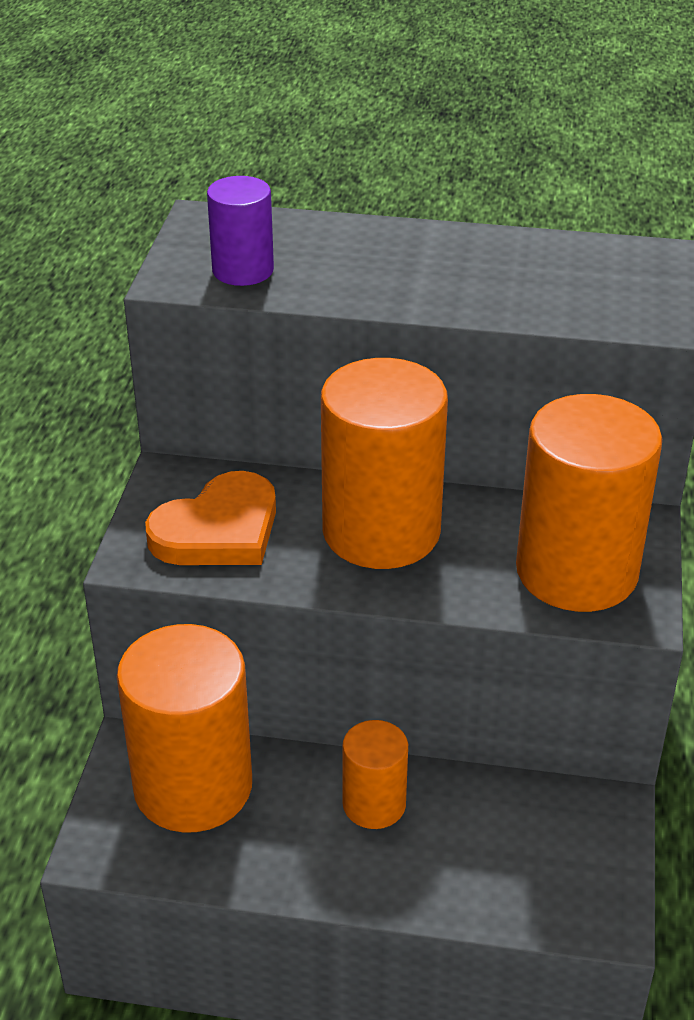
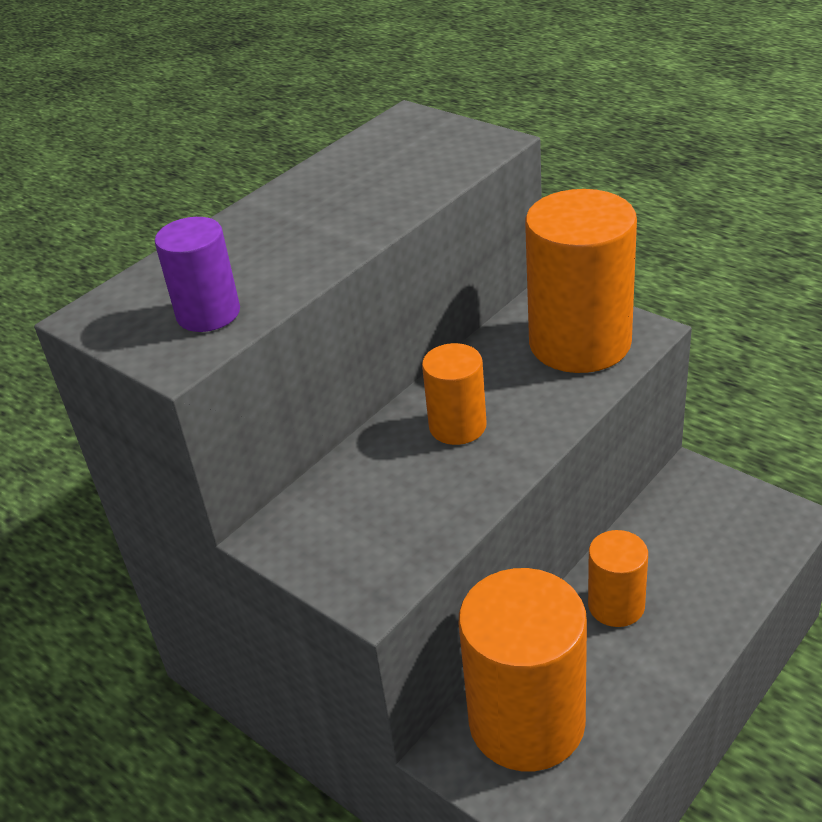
camera: 55 degrees left, 0 degrees up
orange heart [145,471,276,565] -> none
orange cylinder [321,358,448,569] -> orange cylinder [422,343,487,445], size x0.53

